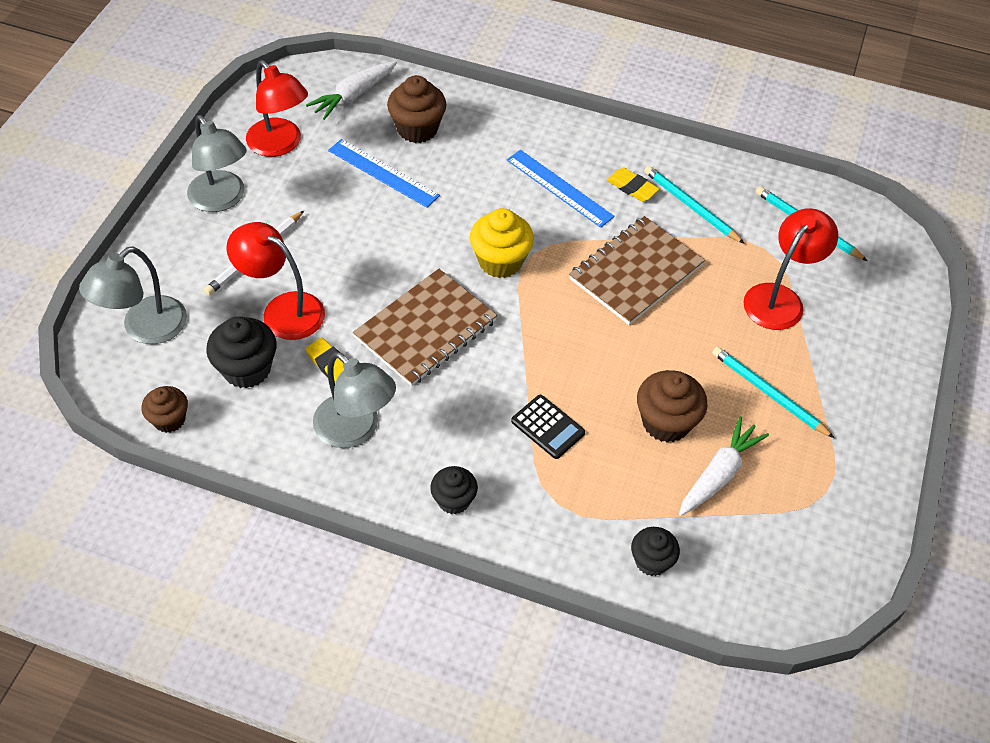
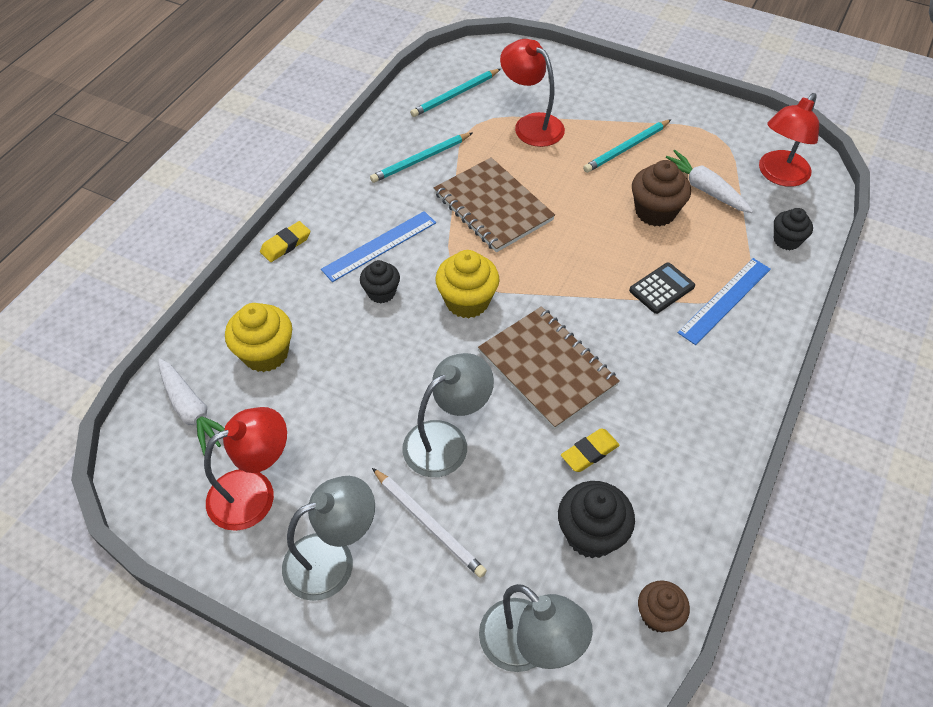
camera: 80 degrees left, 0 degrees up
red lamp [226,222,325,340] -> red lamp moved to [759,93,819,187]
grey lamp [313,352,396,448] -> grey lamp moved to [403,353,494,477]
blue ruler [328,139,440,208] -> blue ruler moved to [678,258,771,345]
brown cupcake [387,75,446,143] -> yellow cupcake [225,303,292,372]
black cupcake [430,466,478,514] -> black cupcake moved to [360,260,400,304]
yellow eraser [607,168,659,202] -> yellow eraser moved to [260,221,310,262]

